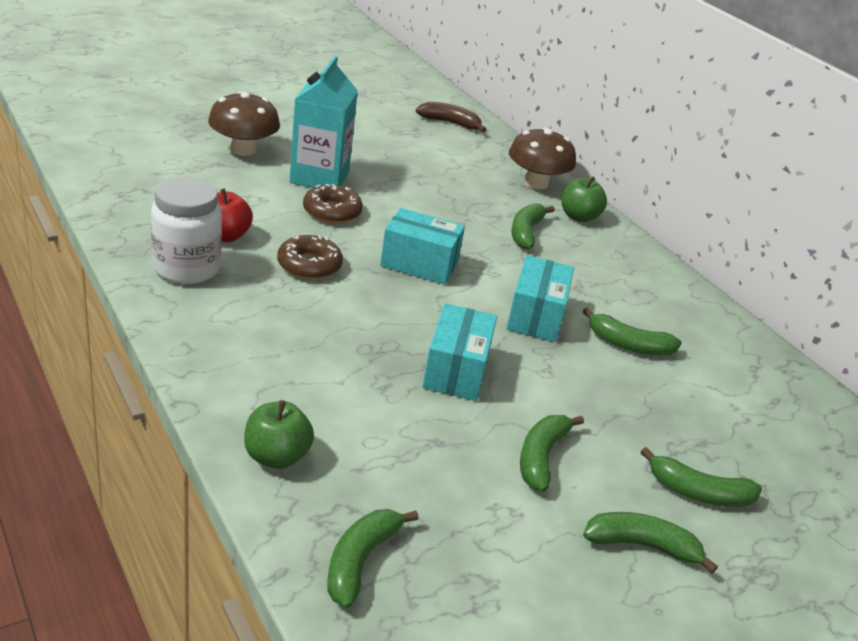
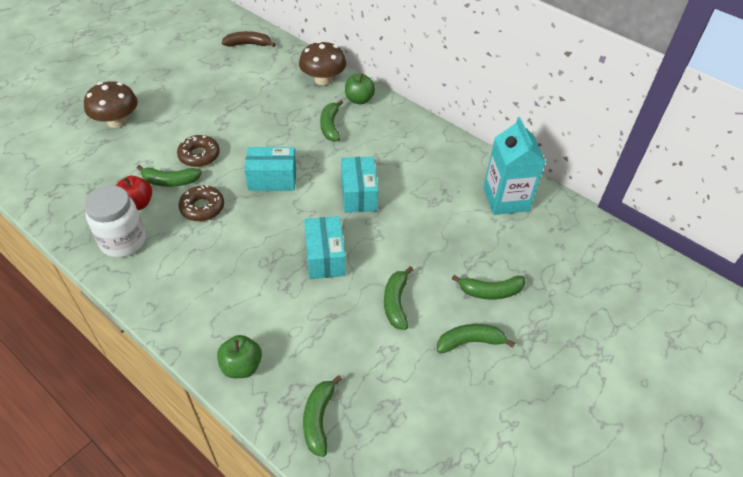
camera: 15 degrees left, 15 degrees up
turquoise carton [289,56,358,188] -> turquoise carton moved to [483,117,546,215]
green banana [583,307,682,355] -> green banana moved to [137,165,202,187]

